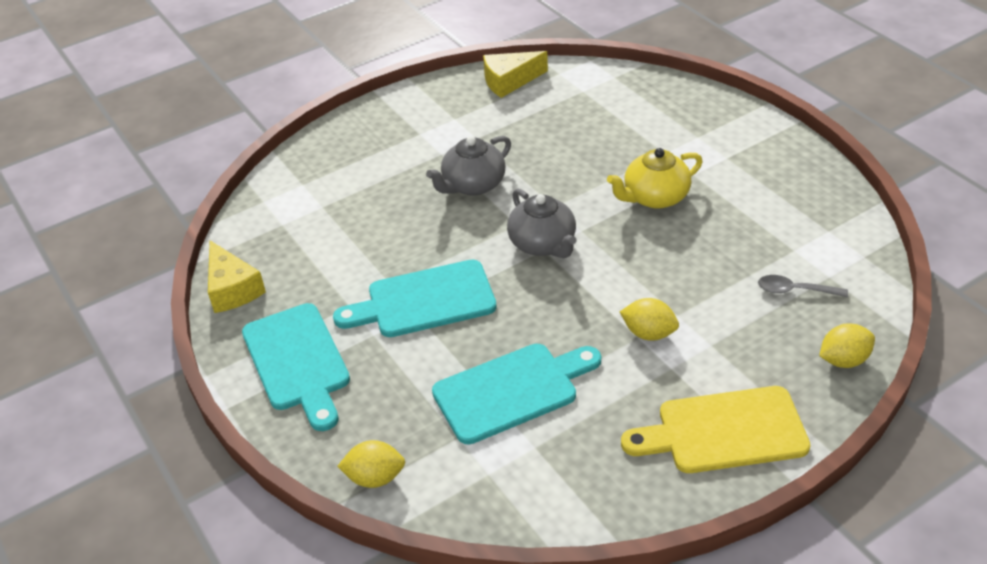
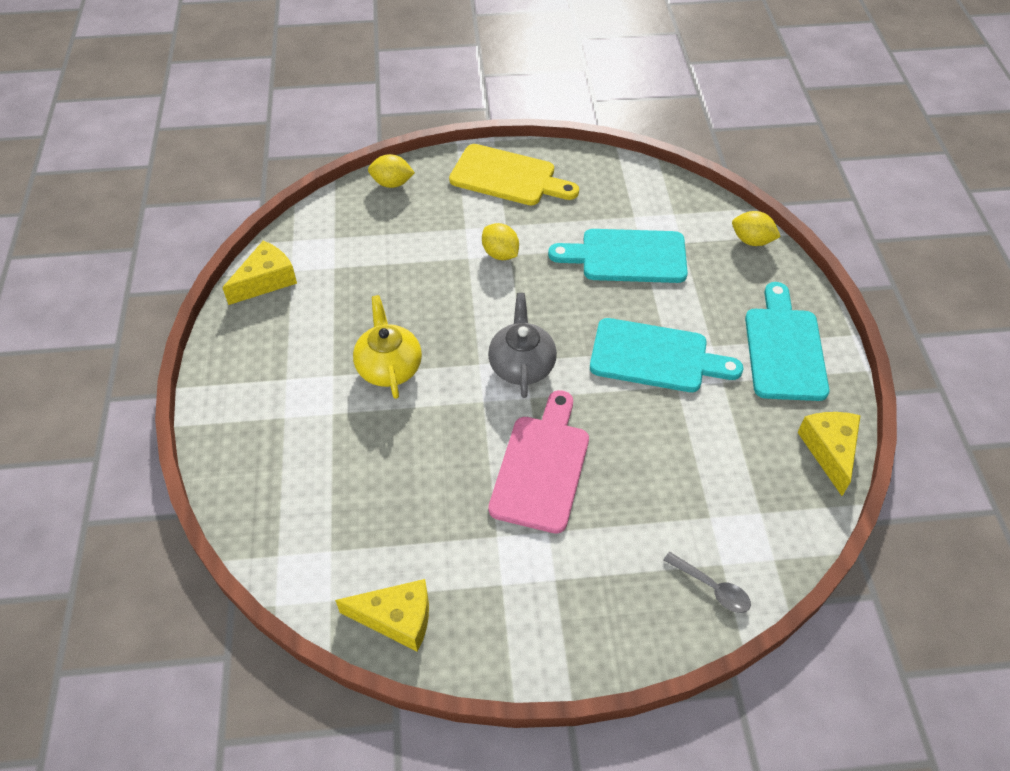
camera: 155 degrees left, 10 degrees up
grey teapot [426,136,511,195] -> pink cutting board [489,390,589,534]
yellow teapot [607,148,703,209] -> yellow teapot turned 105 degrees counterclockwise [353,295,422,399]
grey spoon [758,275,848,297] -> grey spoon moved to [663,552,751,613]
none -> yellow cheese [222,241,297,305]

